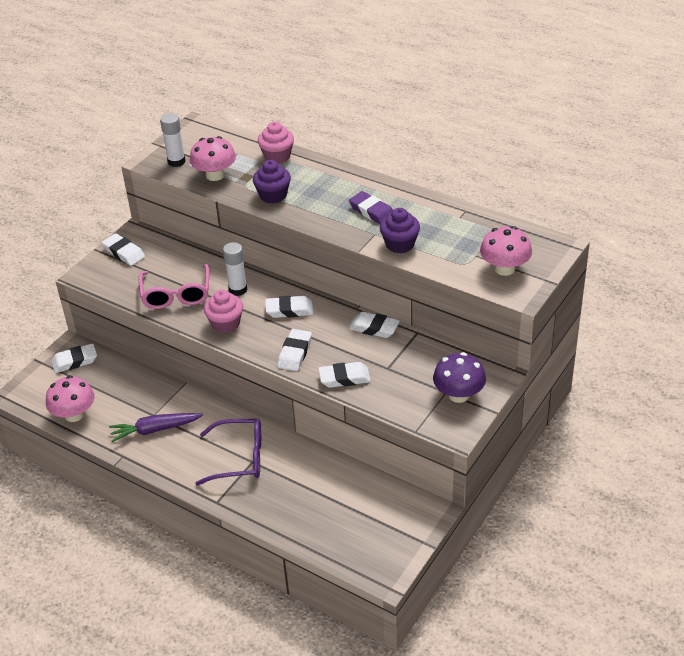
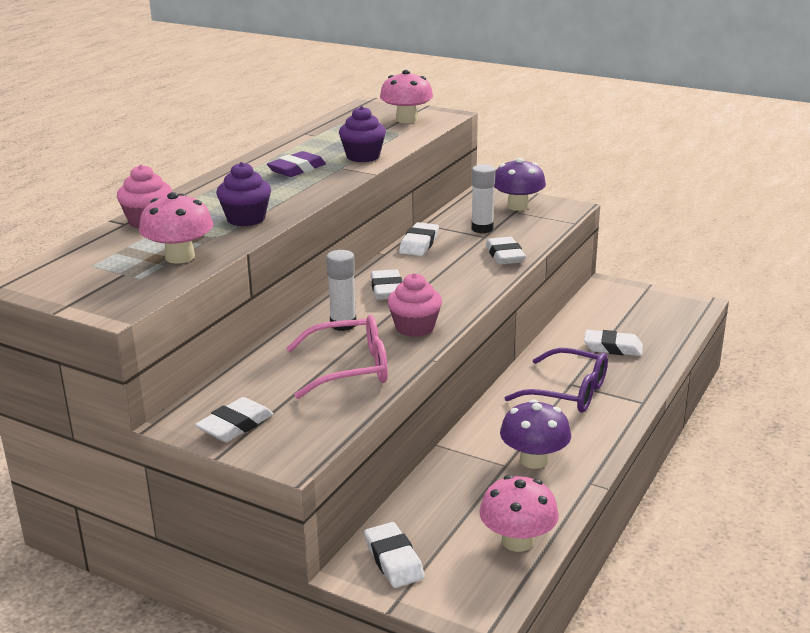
camera: 95 degrees left, 15 degrees down
purple carrot [109,413,203,442] -> purple mushroom [500,399,571,469]
white glue stick [160,113,186,167] -> white glue stick moved to [471,165,495,233]
purple glasses [195,419,261,485] -> purple glasses turned 120 degrees clockwise [505,348,608,413]
white eraser [277,329,312,371] -> white eraser moved to [584,330,643,356]

